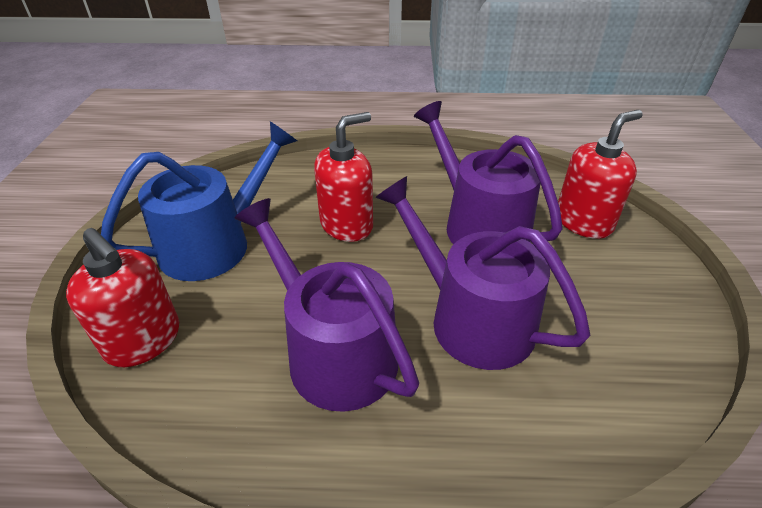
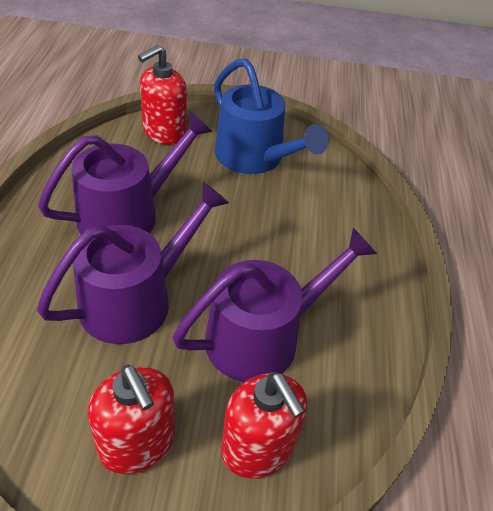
camera: 90 degrees right, 5 degrees up
red soap dispenser [314,112,373,242] -> red soap dispenser moved to [88,365,175,474]

